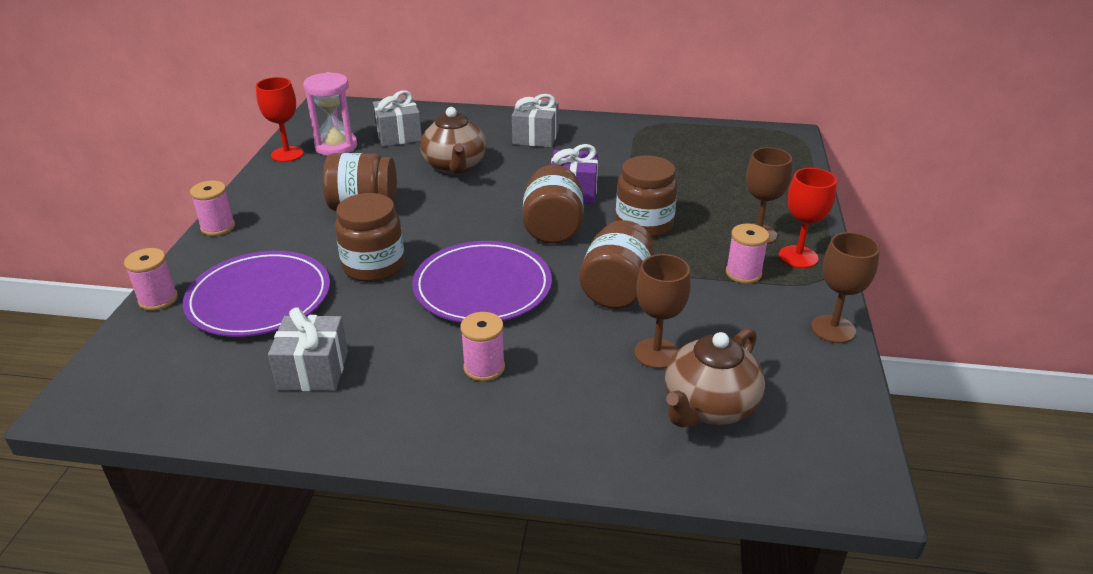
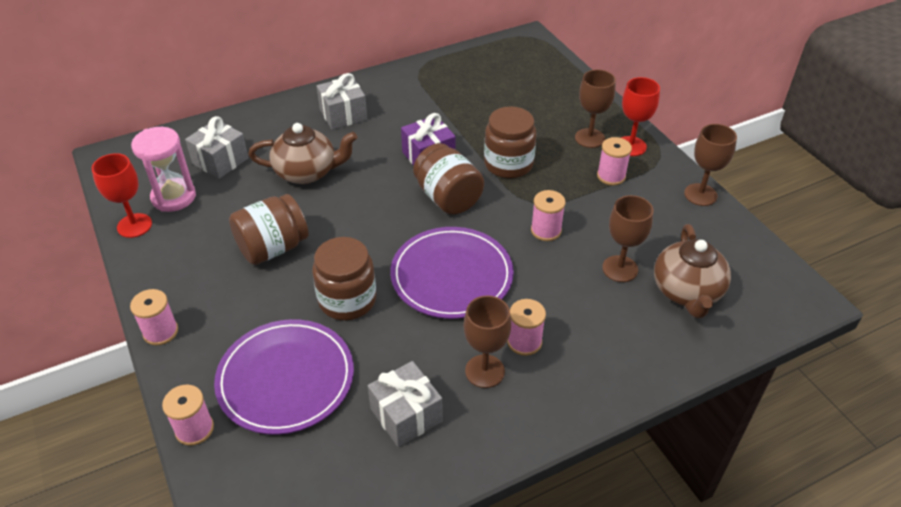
camera: 35 degrees left, 10 degrees up
brown teapot [420,107,487,174] -> brown teapot turned 45 degrees counterclockwise [248,123,358,184]
brown jar [579,220,654,309] -> pink spool [531,190,566,241]
none -> brown goblet [464,295,511,388]

